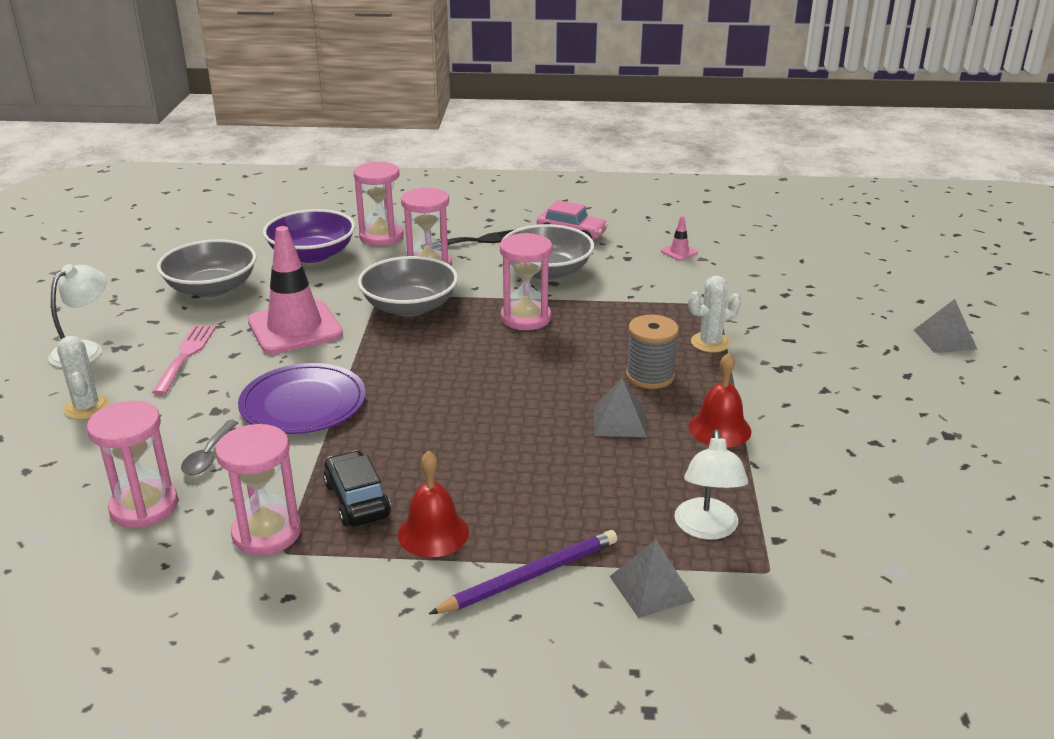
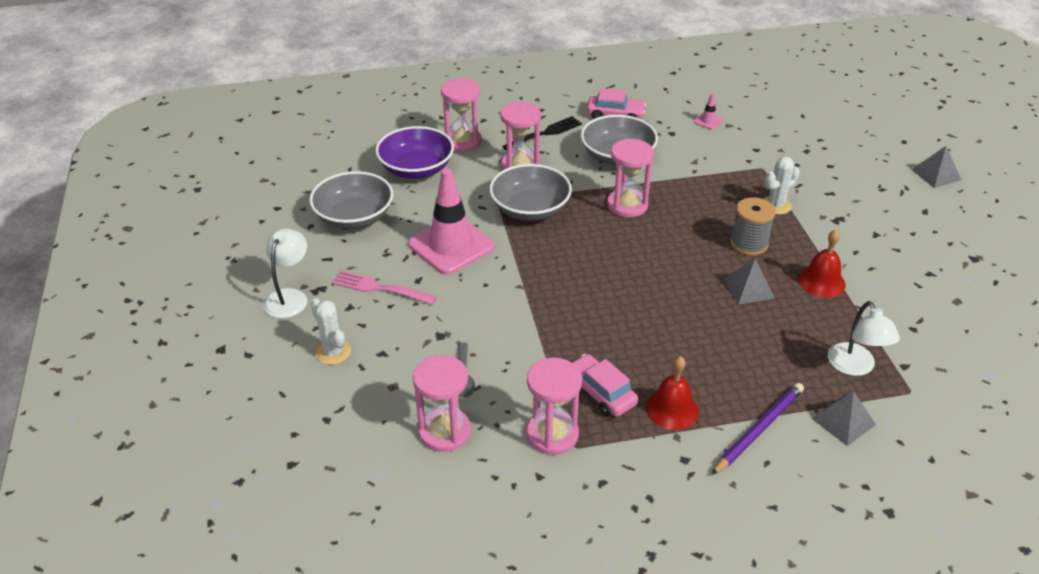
camera: 15 degrees left, 10 degrees up
pink fork [152,325,216,395] -> pink fork turned 60 degrees counterclockwise [332,270,437,304]
purple plate [238,363,366,434] -> none
black car [323,450,391,526] -> pink car [572,354,638,417]

